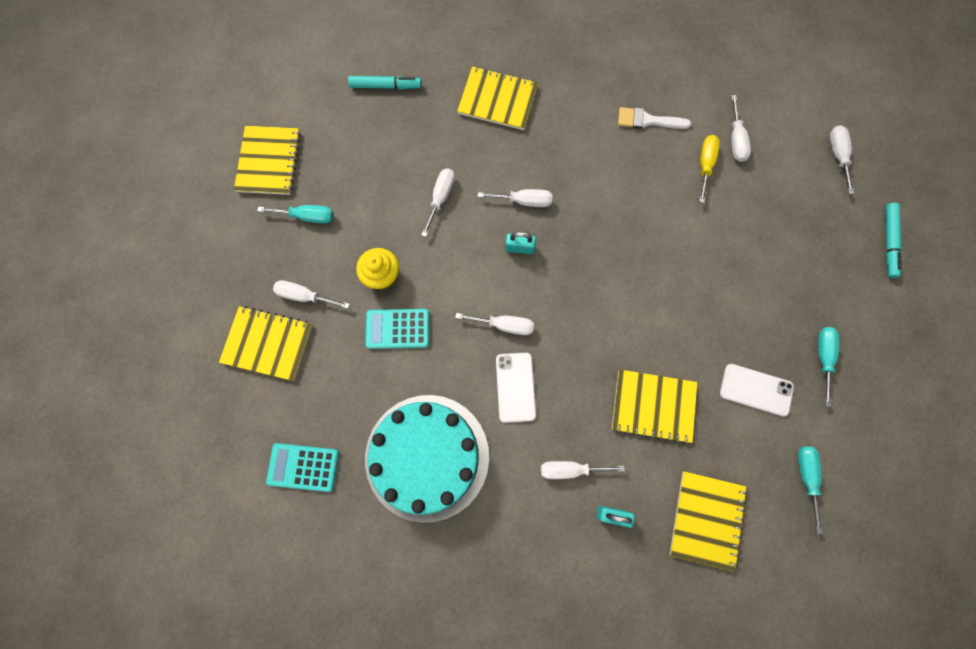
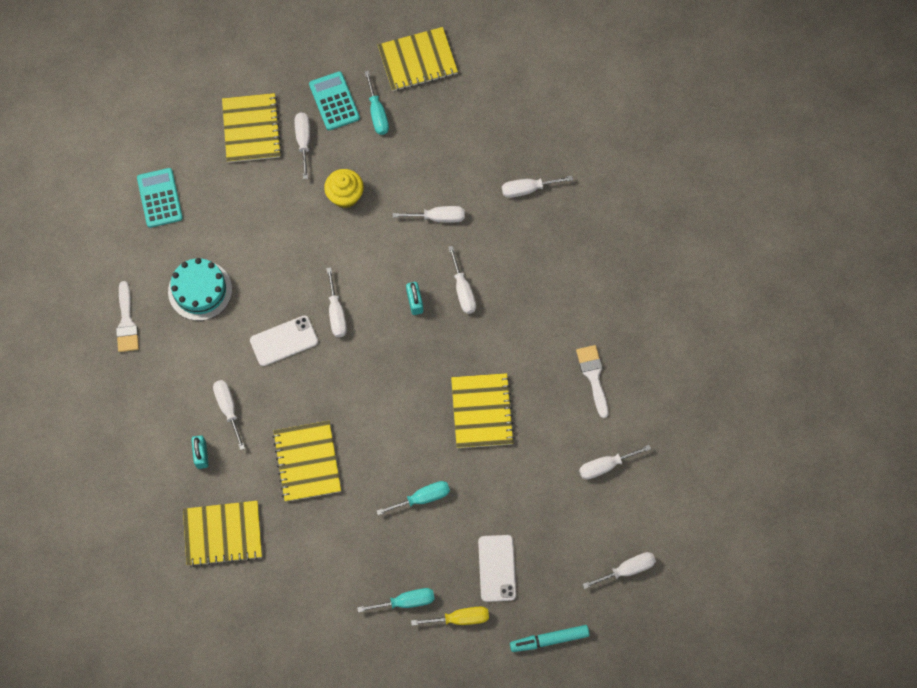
camera: 70 degrees right, 5 degrees down
turquoise marker [348,76,421,89] -> none
turquoise calculator [365,309,429,349] -> turquoise calculator moved to [309,71,360,130]
turquoise cake [365,395,489,523] -> turquoise cake [168,258,232,321], size x0.58
yellow notebook [457,66,538,130] -> yellow notebook moved to [451,373,515,448]
yellow screwdriver [699,135,720,203] -> yellow screwdriver moved to [411,606,489,626]
white phone [720,364,794,416] -> white phone moved to [478,535,516,602]
turquoise screwdriver [798,447,823,534] -> turquoise screwdriver moved to [377,481,450,515]
none -> white brush [116,281,139,352]
none -> white screwdriver [502,176,573,198]

